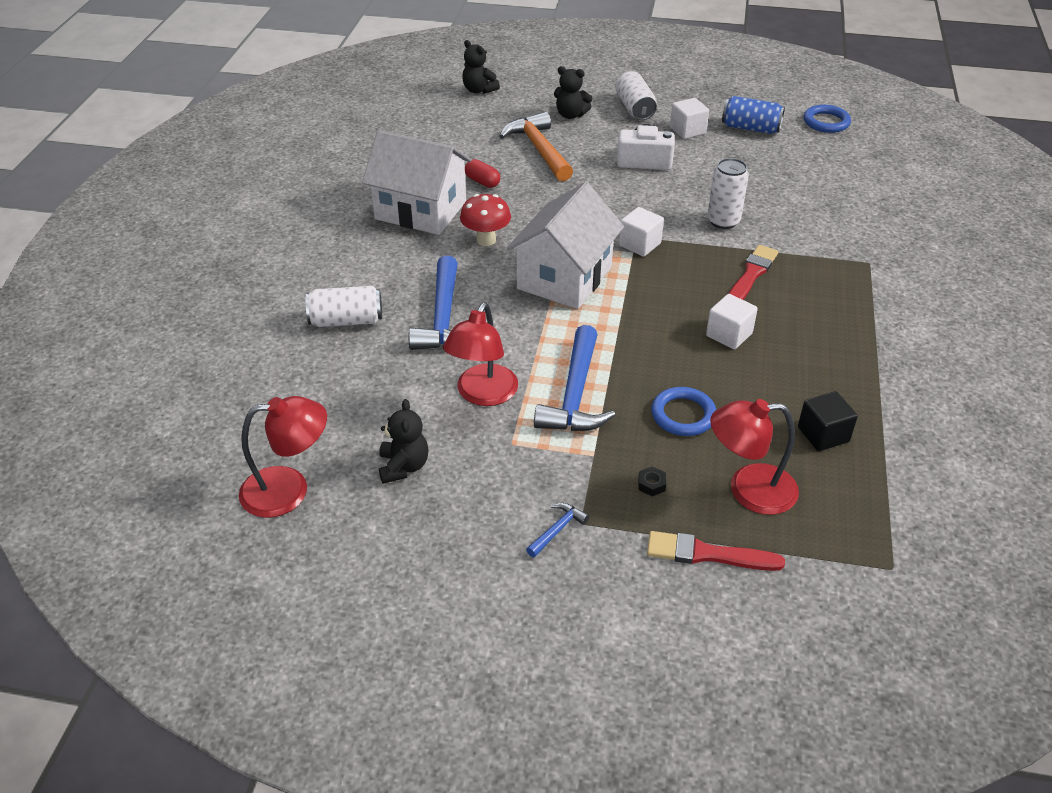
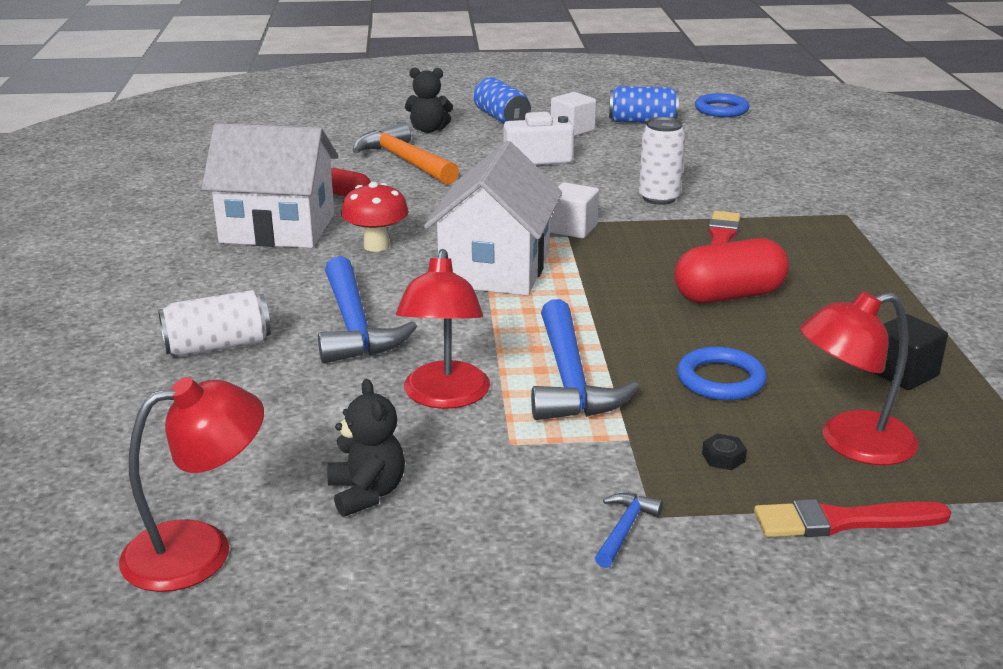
camera: 15 degrees left, 15 degrees down
black teddy bear [462,40,500,94] -> none
white can [615,71,657,120] -> blue can [473,77,531,123]
white cube [706,294,758,350] -> red capsule [674,238,789,303]

